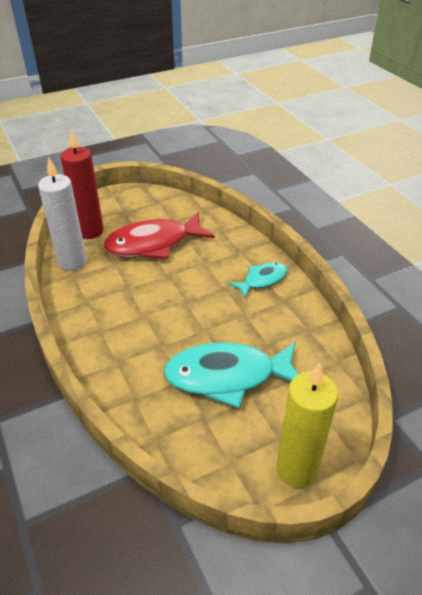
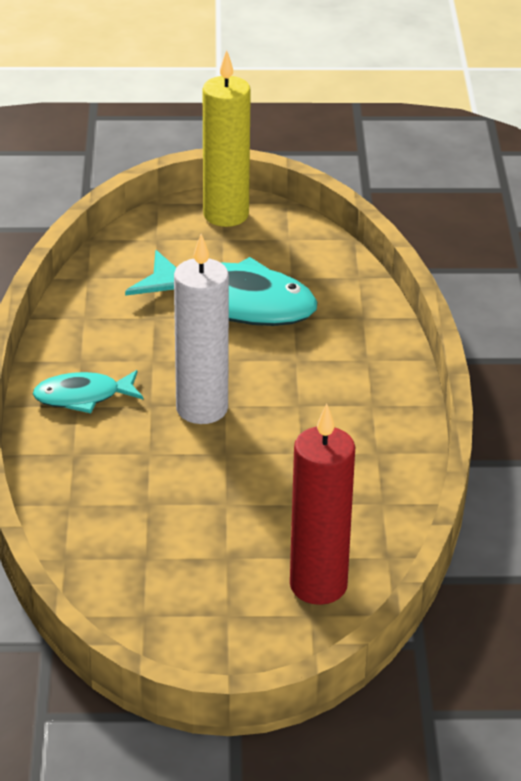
camera: 155 degrees left, 5 degrees down
white candle [38,157,87,271] -> white candle moved to [174,234,229,424]
red fish [104,212,215,259] -> none

